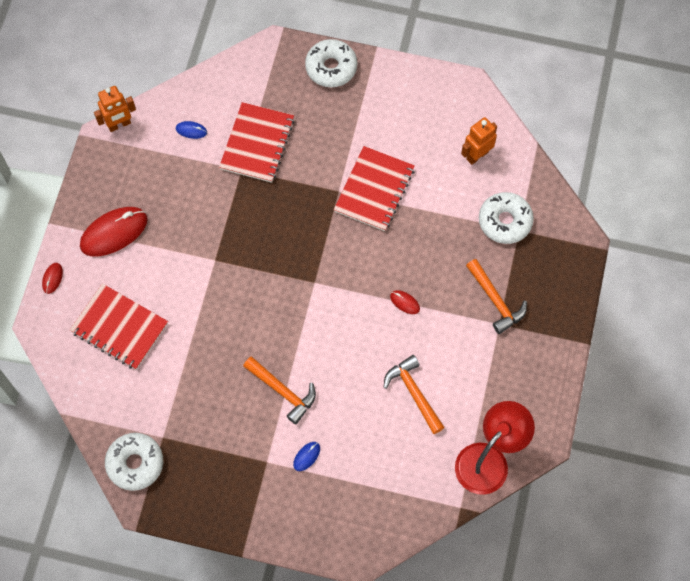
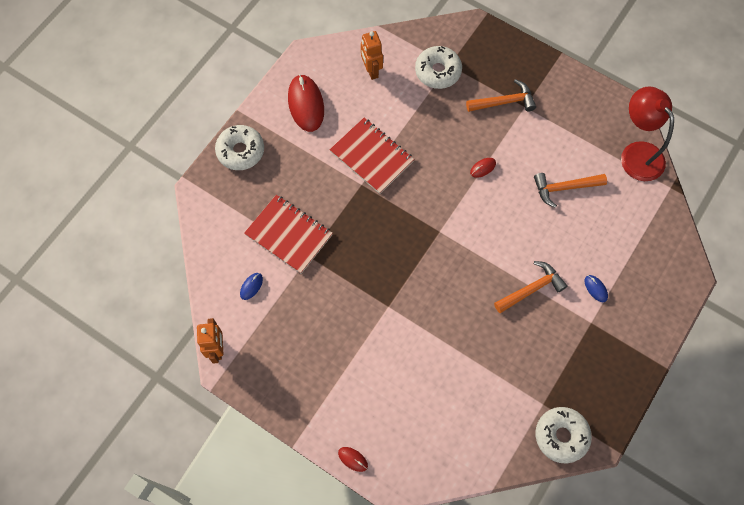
camera: 70 degrees left, 0 degrees up
red notebook [70,283,168,370] -> none
red mouse [80,207,148,257] -> red mouse moved to [288,74,324,132]

